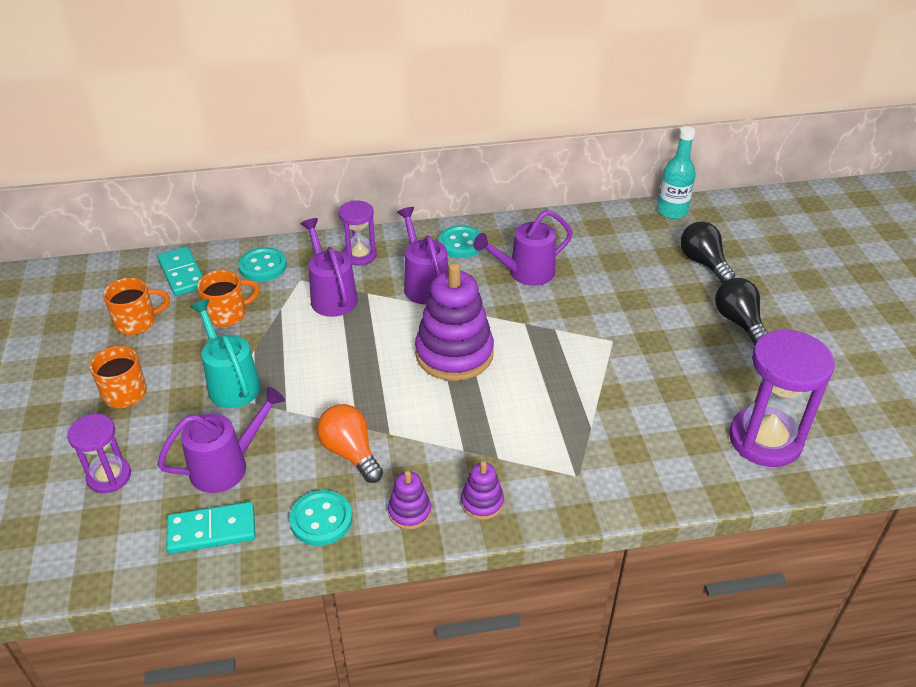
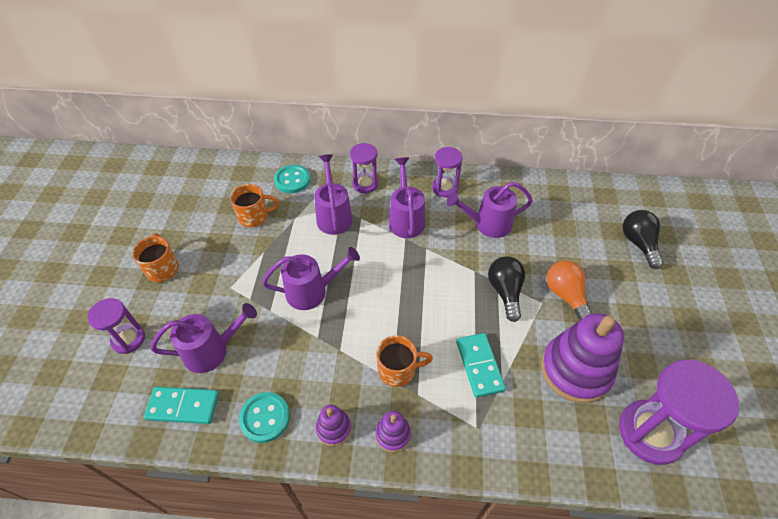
camera: 15 degrees right, 10 degrees up
orange mug [103,278,170,335] -> orange mug moved to [377,335,433,387]
turquoise domino [157,246,203,296] -> turquoise domino moved to [456,333,506,398]
turquoise watering can [190,299,261,408] -> none
orange light bulb [317,404,383,483] -> orange light bulb moved to [547,261,592,321]
purple stacking toy [415,262,494,381] -> purple stacking toy moved to [541,313,624,403]
turquoise button [439,225,482,258] -> purple hourglass [432,147,463,197]
turquoise bottle [657,126,696,219] -> none
black light bulb [715,278,768,346] -> black light bulb moved to [488,256,525,322]
none -> purple watering can [262,247,360,310]

